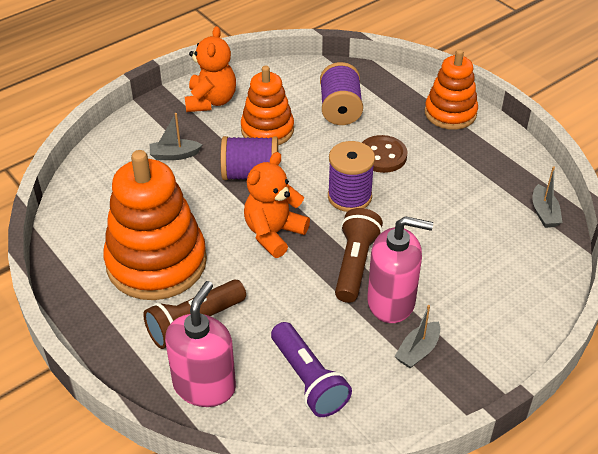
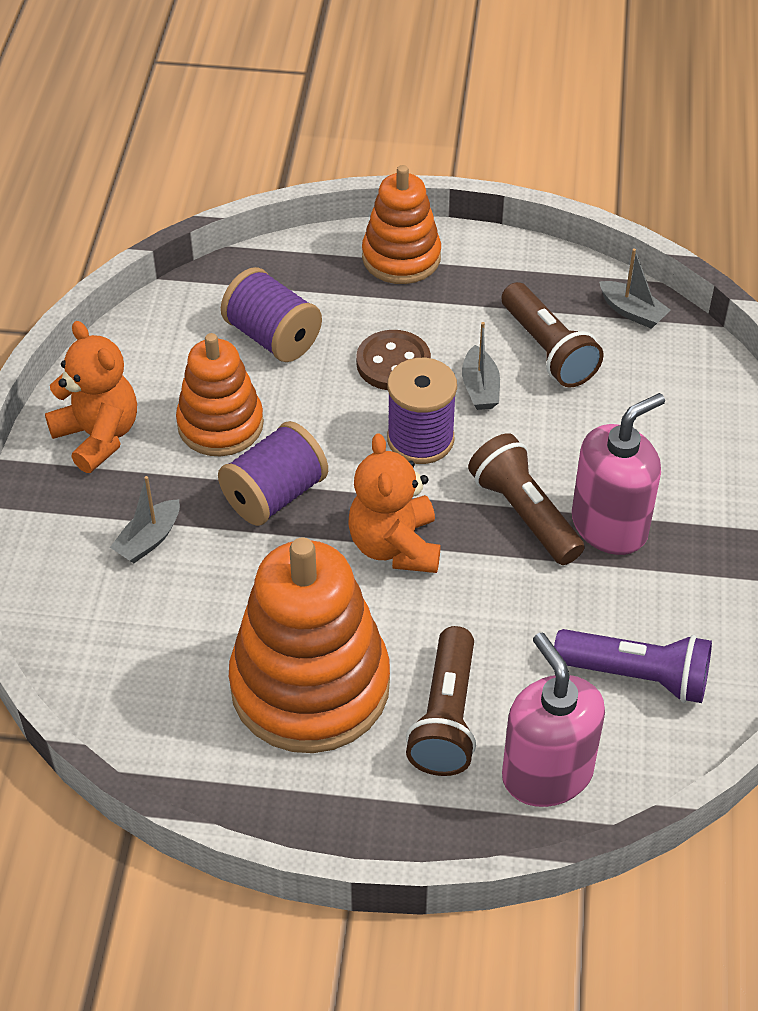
camera: 45 degrees left, 5 degrees up
grey boat [395,305,440,368] -> grey boat moved to [462,322,500,410]
none -> brown flashlight [501,282,604,388]

